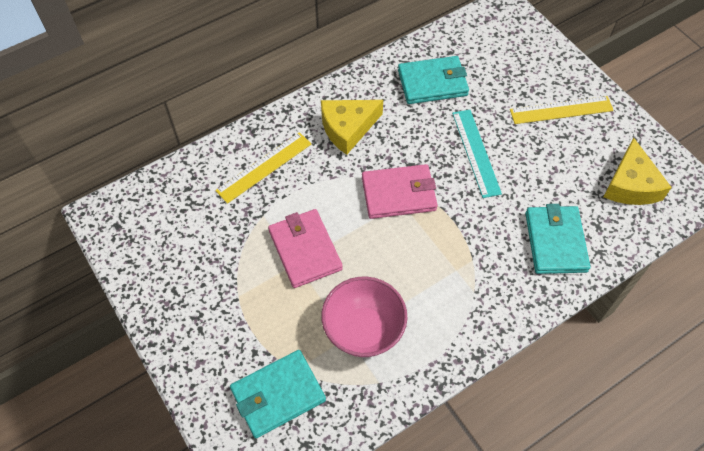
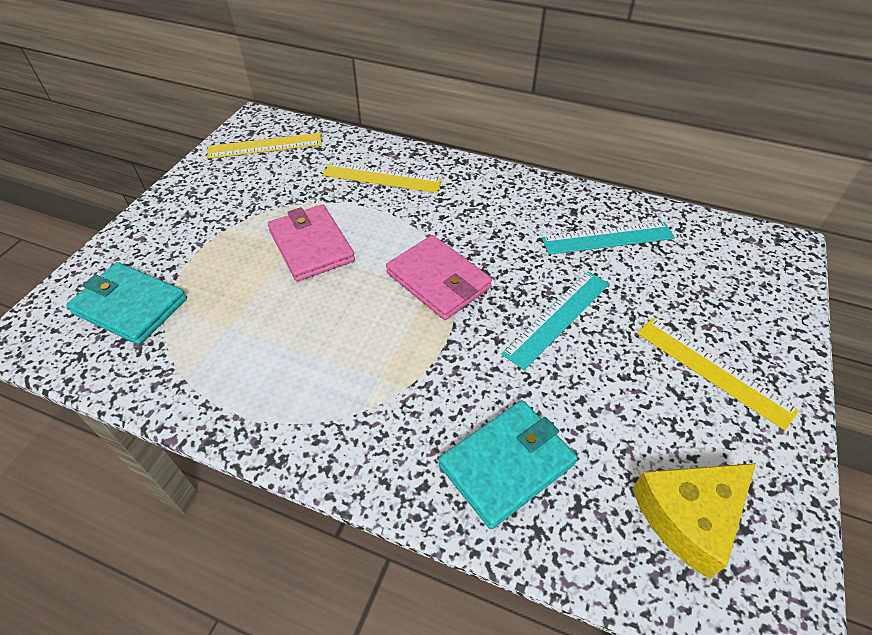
camera: 55 degrees right, 10 degrees down
pink wallet [268,209,343,288] -> pink wallet turned 60 degrees counterclockwise [268,204,355,282]
yellow cheese [321,100,383,155] -> none
pink bowl [321,276,407,357] -> none
turquoise wallet [398,56,469,104] -> turquoise ruler [542,222,675,255]
none -> yellow ruler [207,133,322,159]

